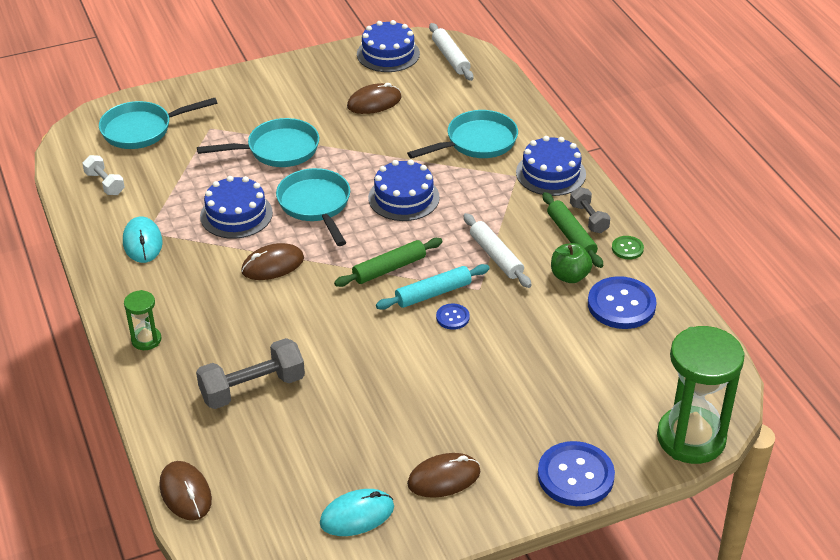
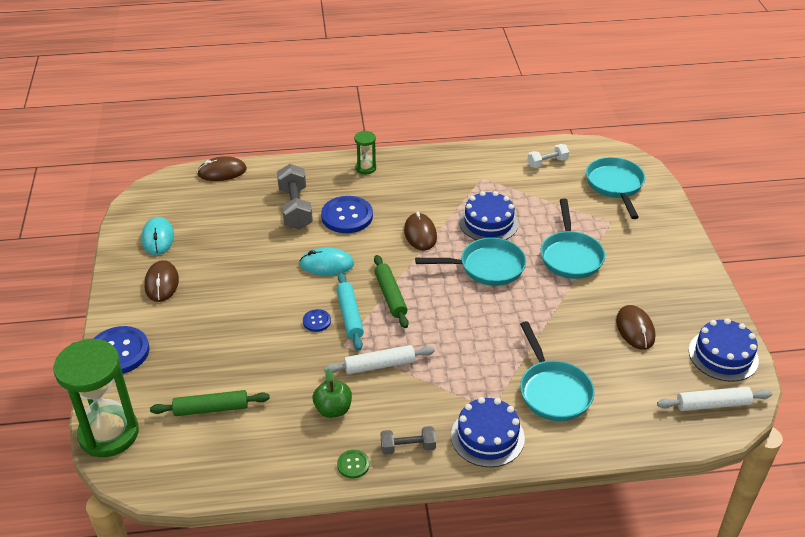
camera: 105 degrees right, 0 degrees up
turquoise mouse [123,217,163,263] -> turquoise mouse moved to [300,247,354,275]
blue cake [368,159,440,221] -> none
green rolling pin [542,192,603,268] -> green rolling pin moved to [150,390,270,416]
blue button [588,276,657,329] -> blue button moved to [321,196,373,233]

